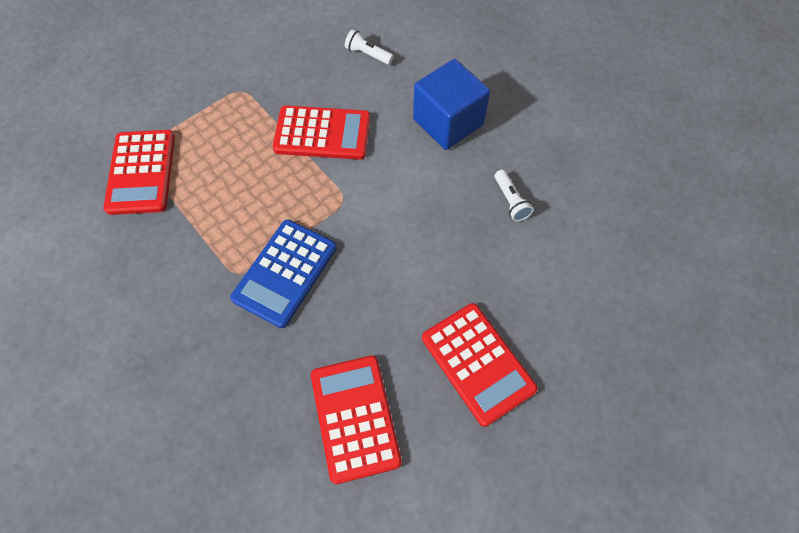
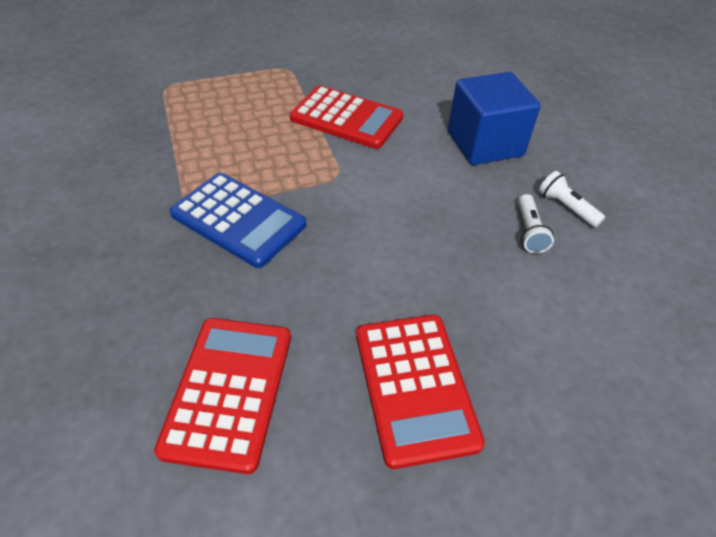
camera: 20 degrees right, 15 degrees down
red calculator [103,130,175,215] -> none
blue calculator [230,220,337,328] -> blue calculator turned 105 degrees counterclockwise [170,173,306,268]
white flashlight [345,29,394,65] -> white flashlight moved to [539,171,605,228]

